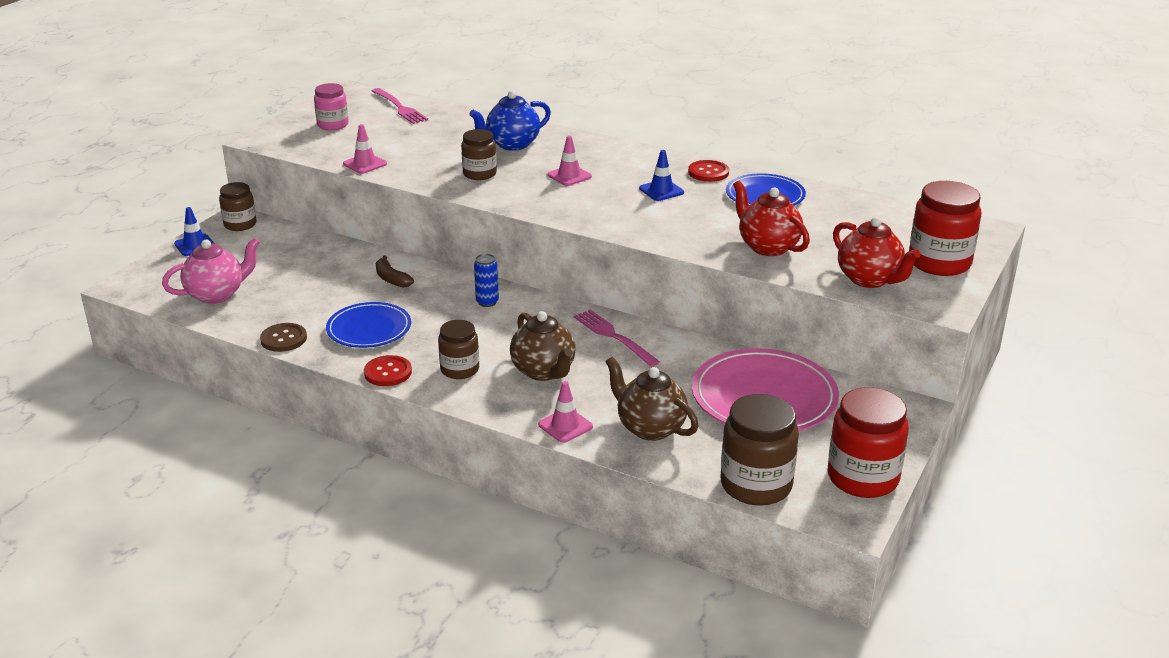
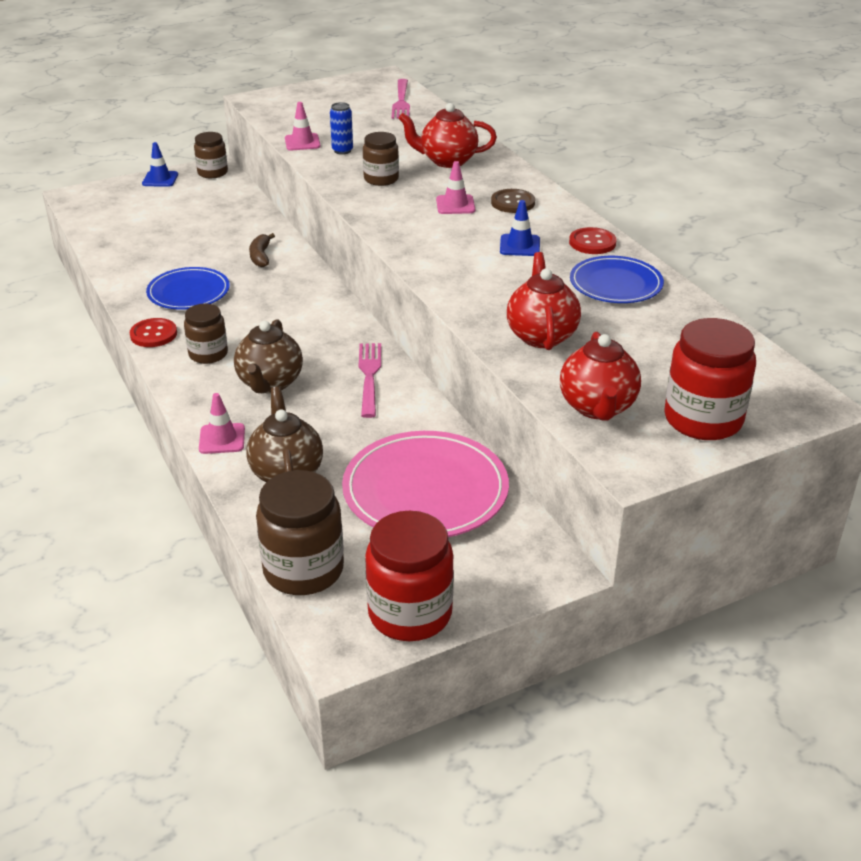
camera: 35 degrees right, 5 degrees up
pink teapot [162,237,260,304] -> none
brown button [260,323,307,352] -> brown button moved to [491,189,535,213]
pink jar [314,83,349,130] -> none
blue teapot [469,90,551,151] -> red teapot [399,103,497,168]
blue can [474,254,499,307] -> blue can moved to [330,102,353,155]

